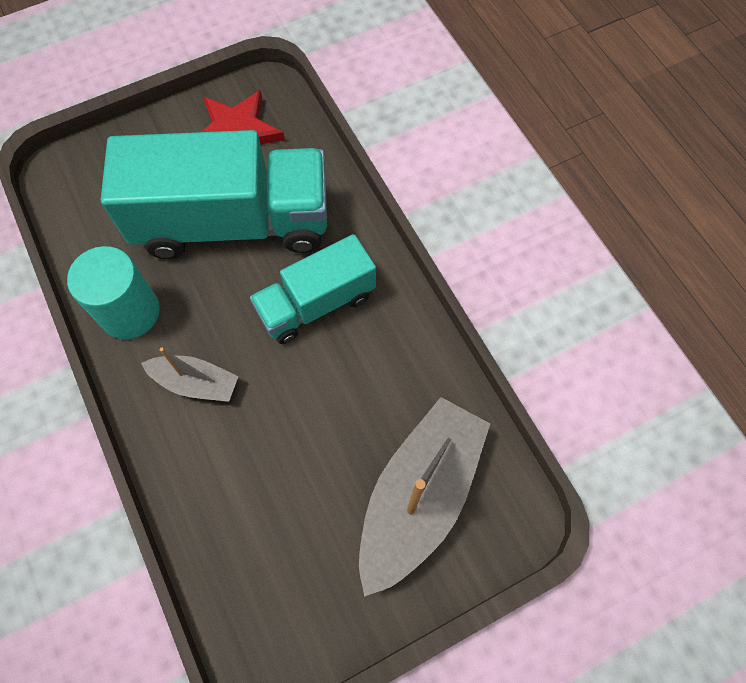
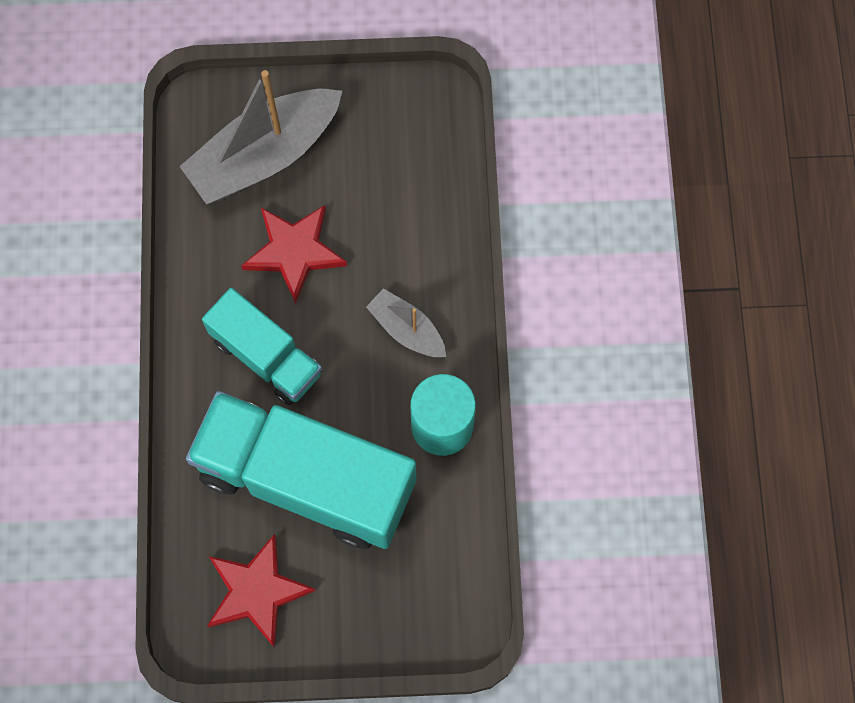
camera: 155 degrees left, 5 degrees up
turquoise truck [250,234,376,344] -> turquoise truck turned 45 degrees clockwise [202,288,322,406]
none -> red star [241,205,347,304]

